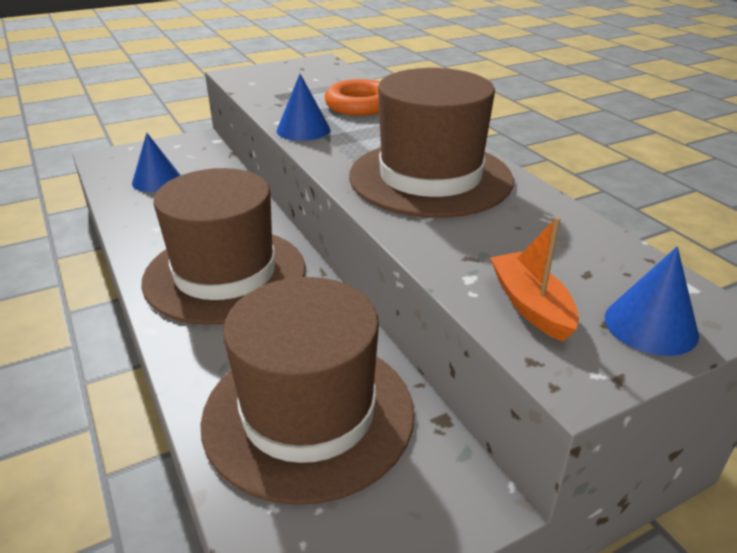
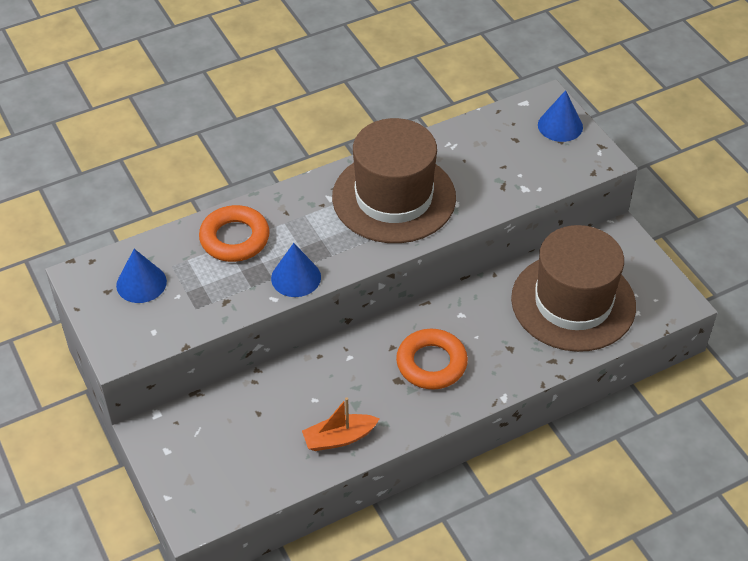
camera: 90 degrees left, 15 degrees up
blue cone [132,133,181,192] -> blue cone moved to [116,249,167,303]
brown hat [141,168,305,325] -> orange ring [396,329,468,389]
orange boat [490,217,579,342] -> orange boat moved to [302,397,380,451]

